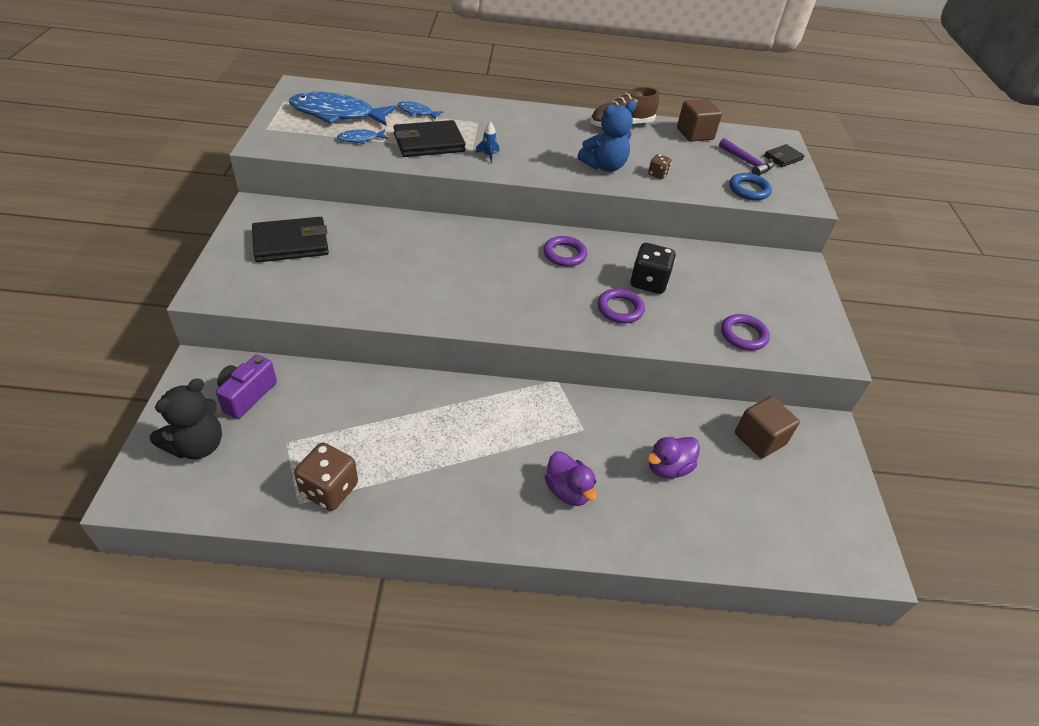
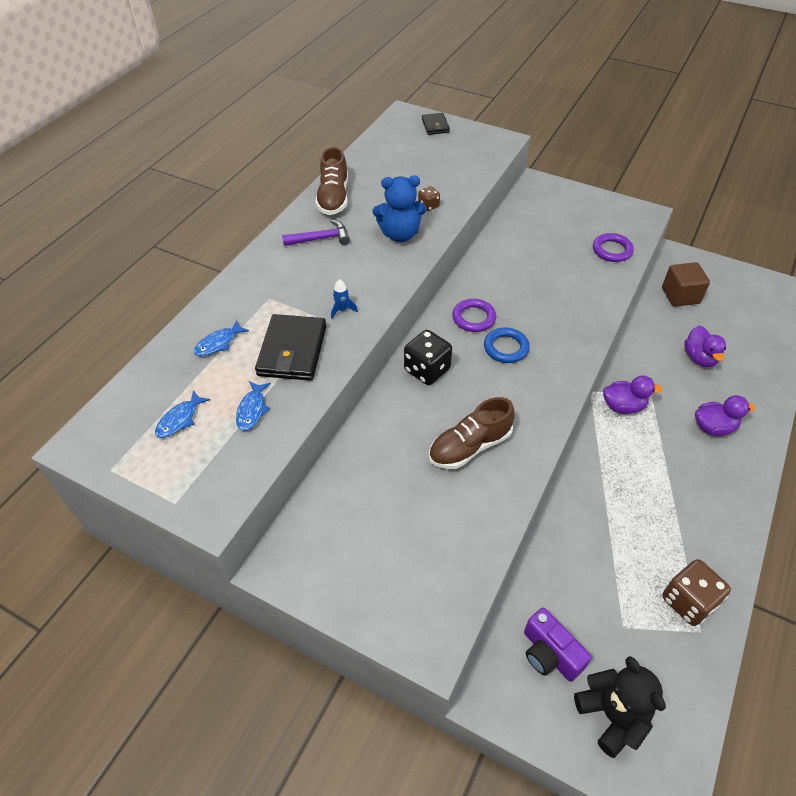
camera: 60 degrees left, 5 degrees up
black wallet [252,217,329,262] -> none
blue fish [289,92,396,126] -> blue fish [155,390,210,438], size x0.46
blue teddy bear [578,101,636,172] -> blue teddy bear turned 90 degrees clockwise [373,176,427,242]
purple ring [598,288,645,323] -> none
black dice [630,243,676,294] -> black dice moved to [404,330,452,385]
brown cube [677,99,722,142] -> none
purple hammer [719,138,774,176] -> purple hammer moved to [282,219,350,246]
blue ring [729,173,772,200] -> blue ring moved to [484,328,530,363]
none -> brown shoe [429,397,515,469]
none -> purple duck [603,375,662,414]

